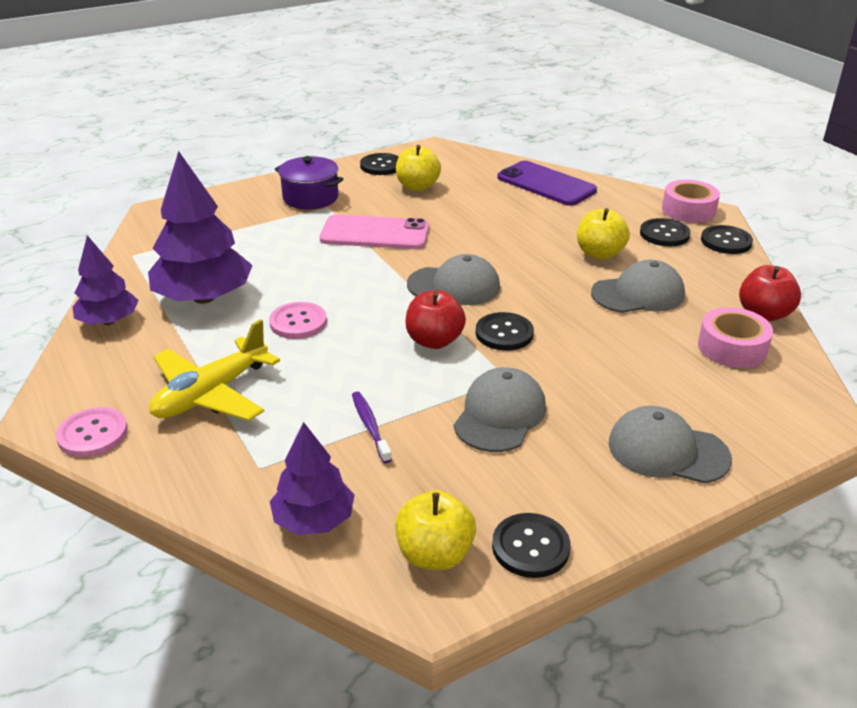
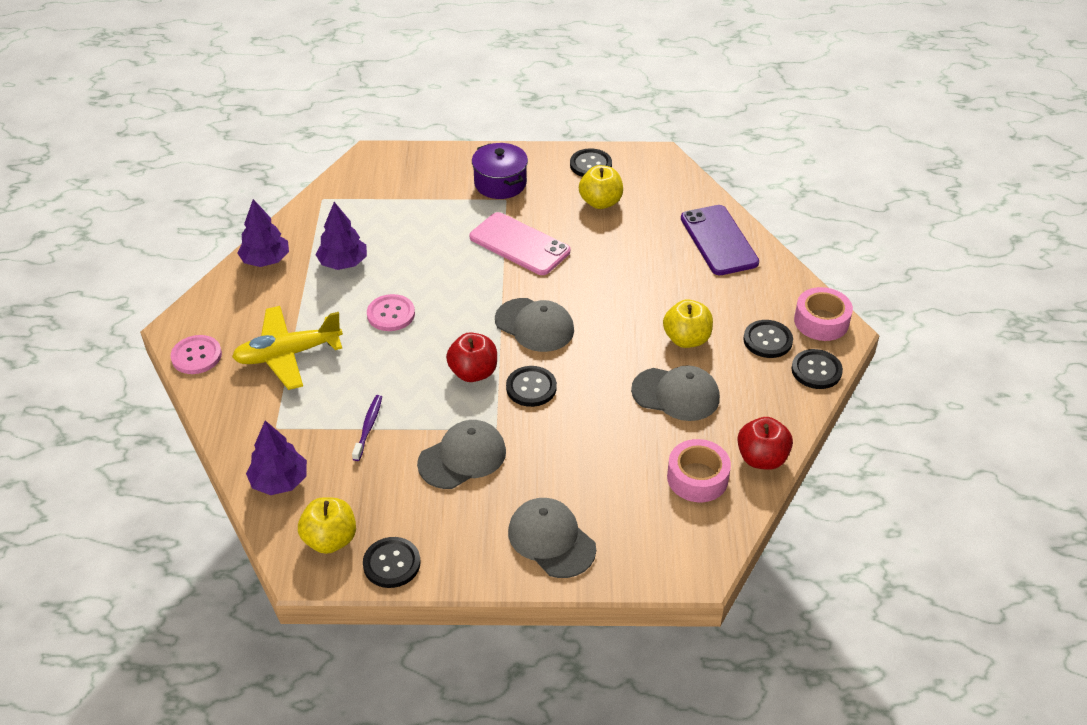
camera: 30 degrees right, 10 degrees up
purple tree [148,151,253,304] -> purple tree [315,202,367,270], size x0.60

